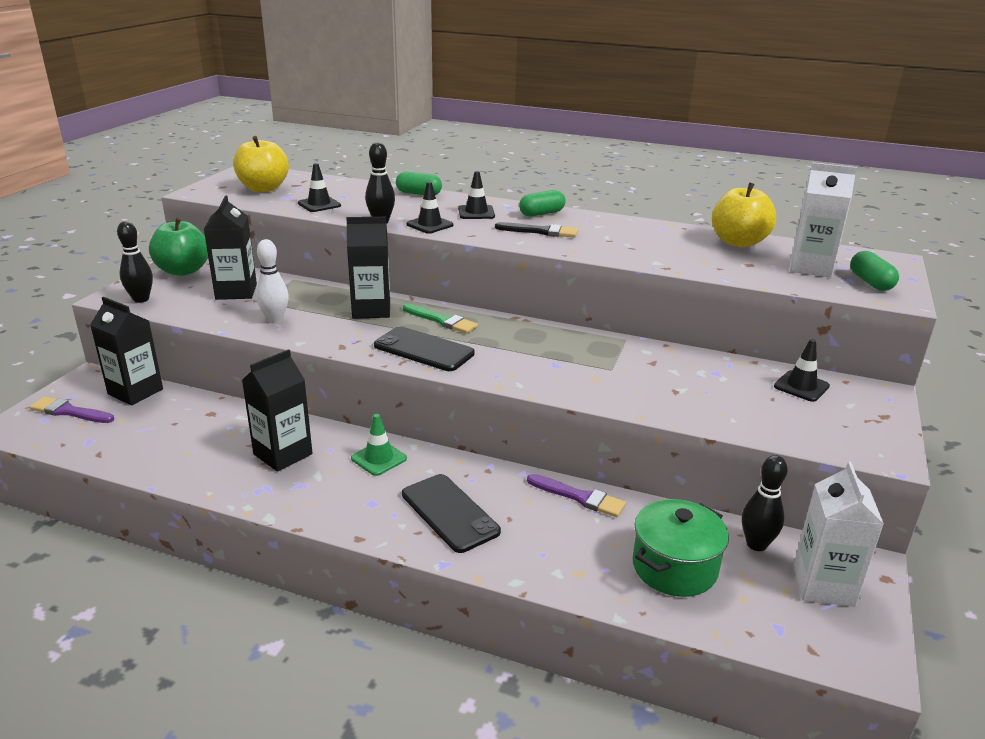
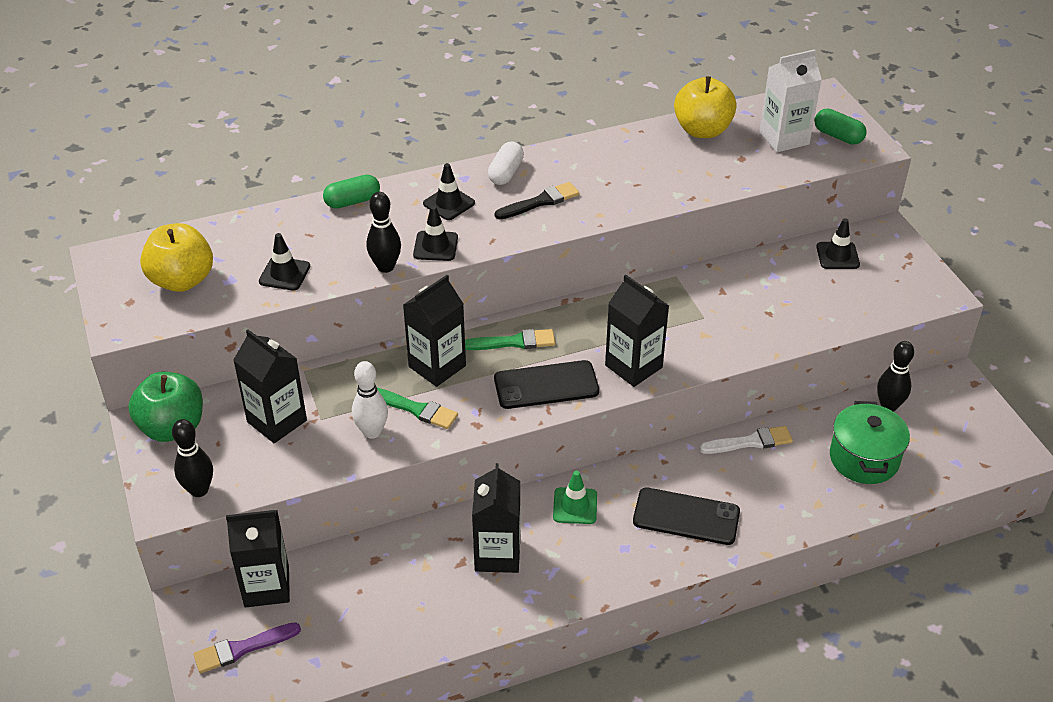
camera: 40 degrees left, 15 degrees up
green capsule [519,190,566,217] -> white capsule [488,141,524,185]
purple brush [527,474,626,517] -> white brush [699,426,793,454]
white carton [794,461,884,607] -> none
none -> green brush [377,388,458,429]
none -> black carton [605,275,669,387]

